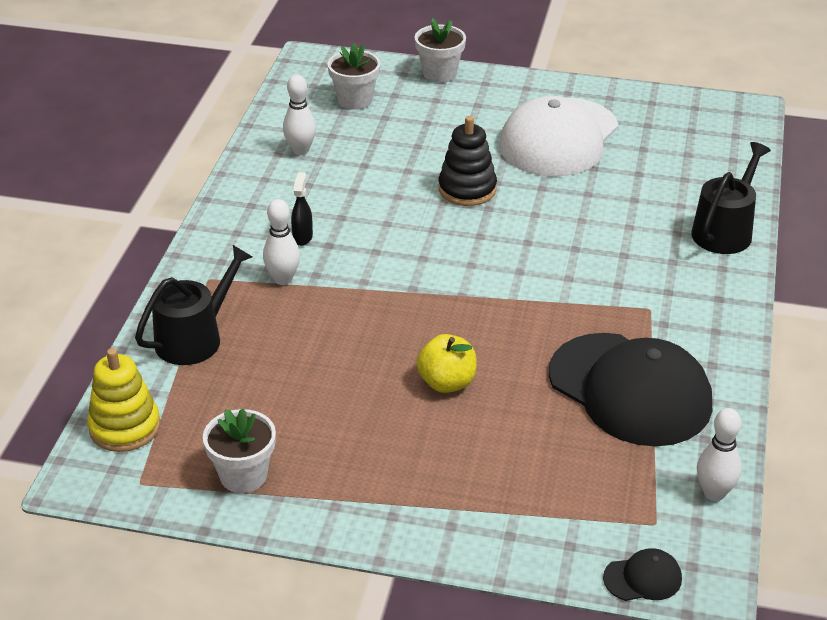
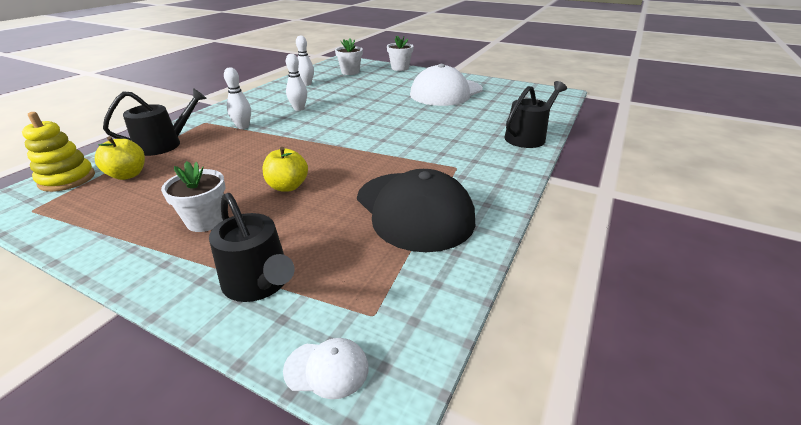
camera: 15 degrees right, 5 degrees down
white flower pot [203,409,276,493] -> white flower pot moved to [161,161,225,232]
black spray bottle [291,172,313,246] -> none
black stacking toy [439,116,497,206] -> none
black cap [603,548,682,601] -> white cap [283,338,369,399]
white bowling pin [697,408,742,501] -> white bowling pin moved to [286,54,307,111]
none -> yellow apple [95,136,145,180]
none -> black watering can [209,193,295,302]

